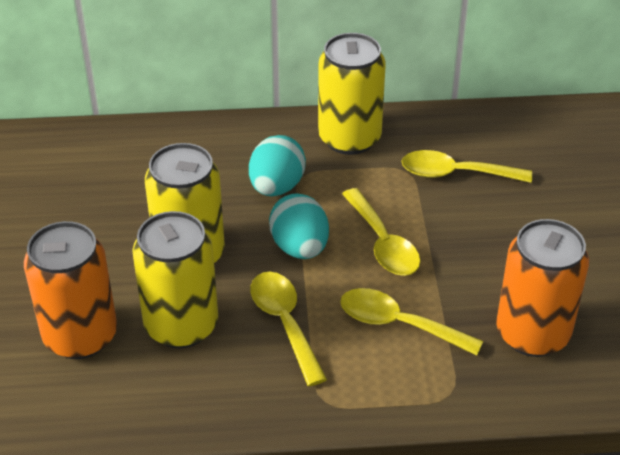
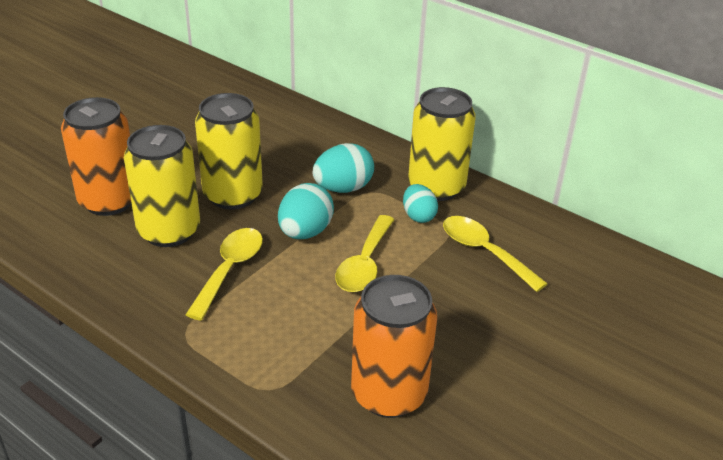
camera: 40 degrees right, 5 degrees down
yellow spoon [340,288,483,356] -> none
none -> turquoise egg [403,184,438,223]

